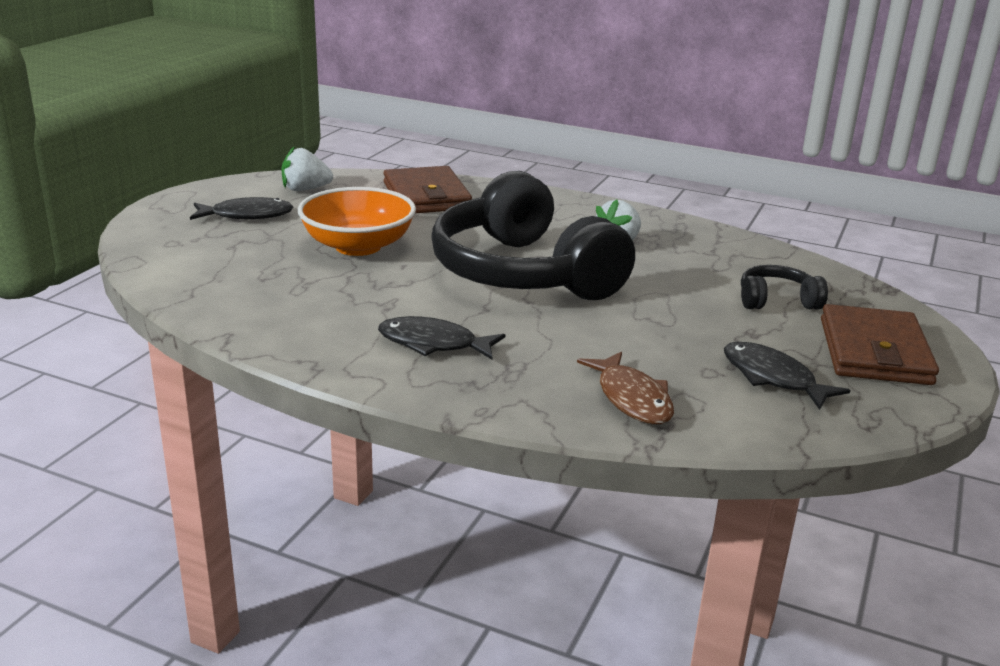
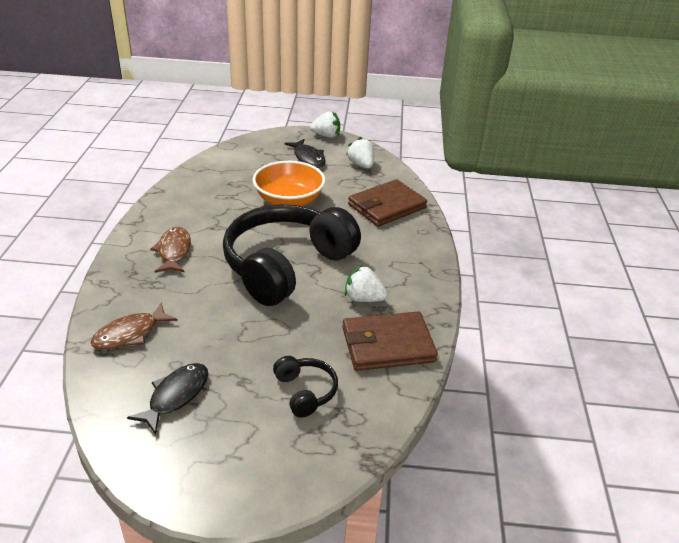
camera: 70 degrees right, 10 degrees up
black fish [378,316,505,360] -> brown fish [150,227,191,273]
brown wallet [821,304,939,385] -> brown wallet moved to [342,311,438,371]
none -> white strawberry [310,111,340,138]

